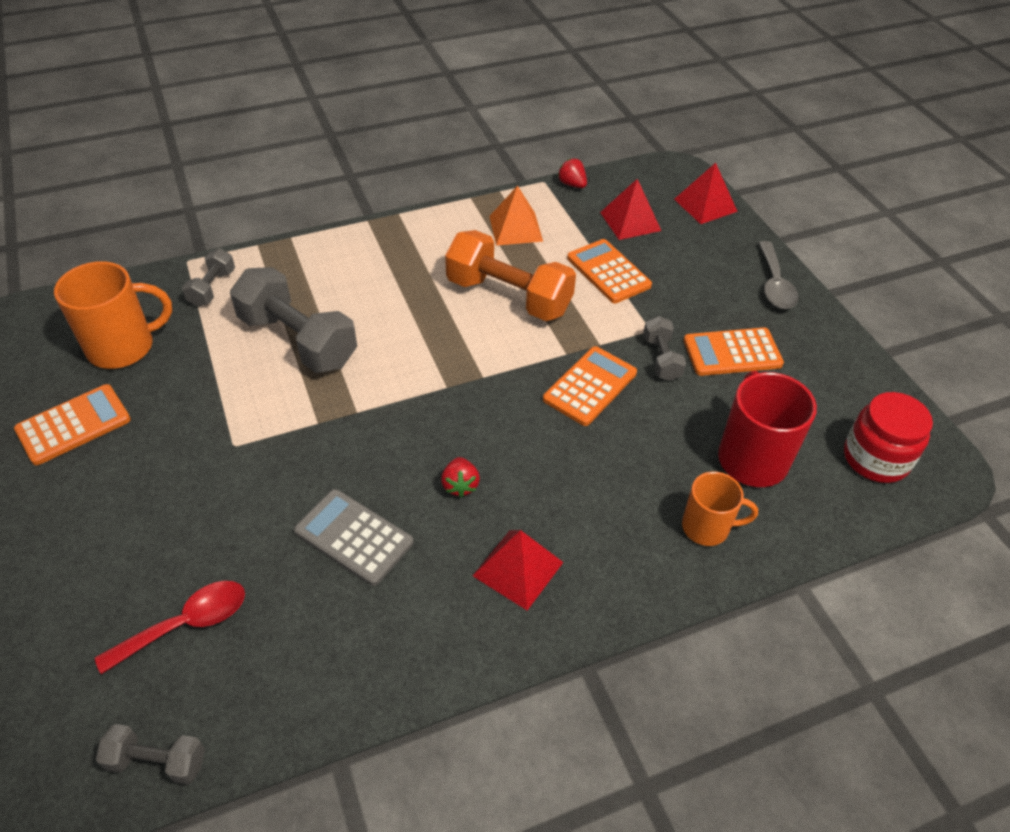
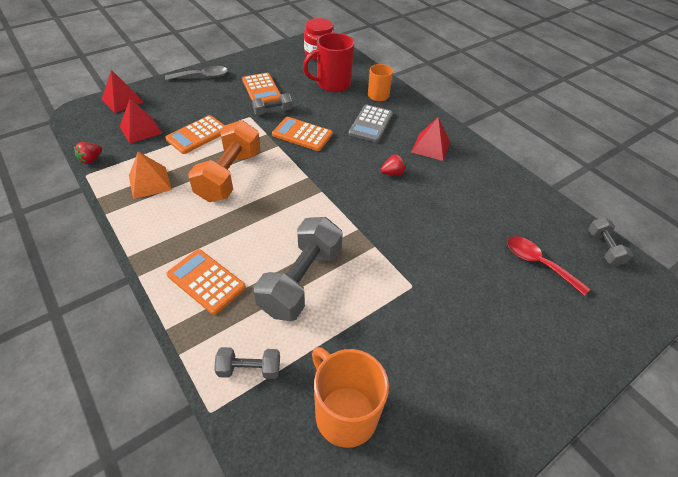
camera: 105 degrees left, 0 degrees up
orange calculator [14,384,131,465] -> orange calculator moved to [166,249,246,315]
grey calculator [294,489,413,586] -> grey calculator moved to [349,105,393,142]

